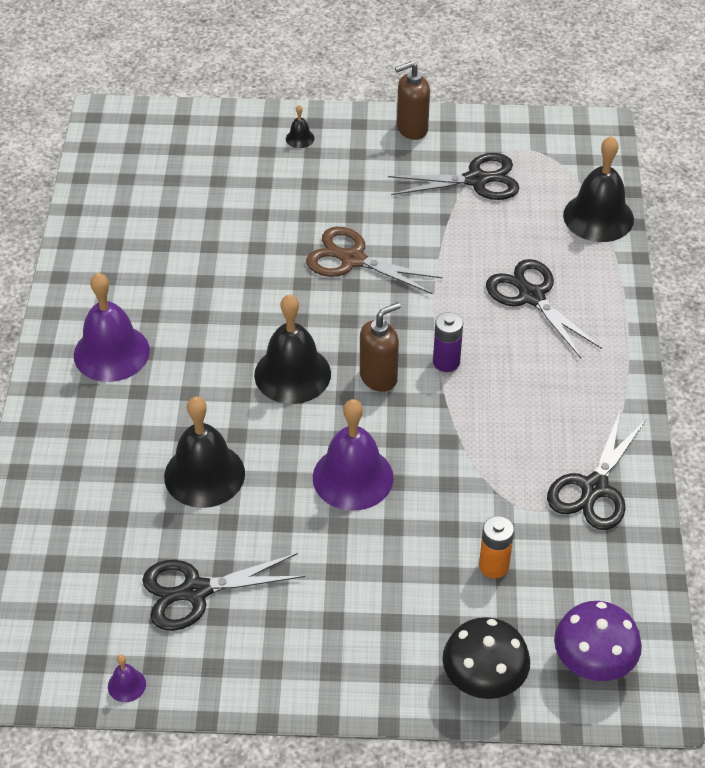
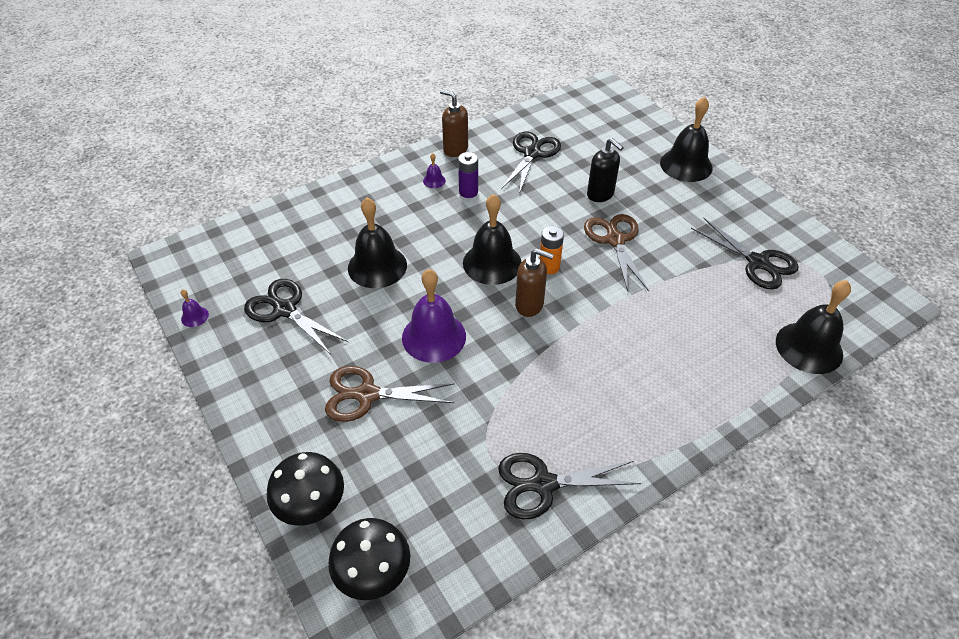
camera: 55 degrees right, 0 degrees up
purple bell [74,273,150,382] -> purple bell [423,153,446,188], size x0.43
black bell [286,105,314,148] -> black bell [660,97,713,182], size x2.34
brown soap dispenser [395,61,430,140] -> brown soap dispenser moved to [440,89,468,157]
purple battery [433,312,463,372] -> purple battery moved to [458,152,478,198]
orange battery [479,516,514,578] -> orange battery moved to [540,226,564,274]
black scissors [486,259,602,358] -> black scissors moved to [501,131,561,194]
purple mushroom [554,601,642,681] -> black mushroom [328,518,410,600]
none -> brown scissors [325,366,455,422]
none -> black soap dispenser [587,138,624,202]

